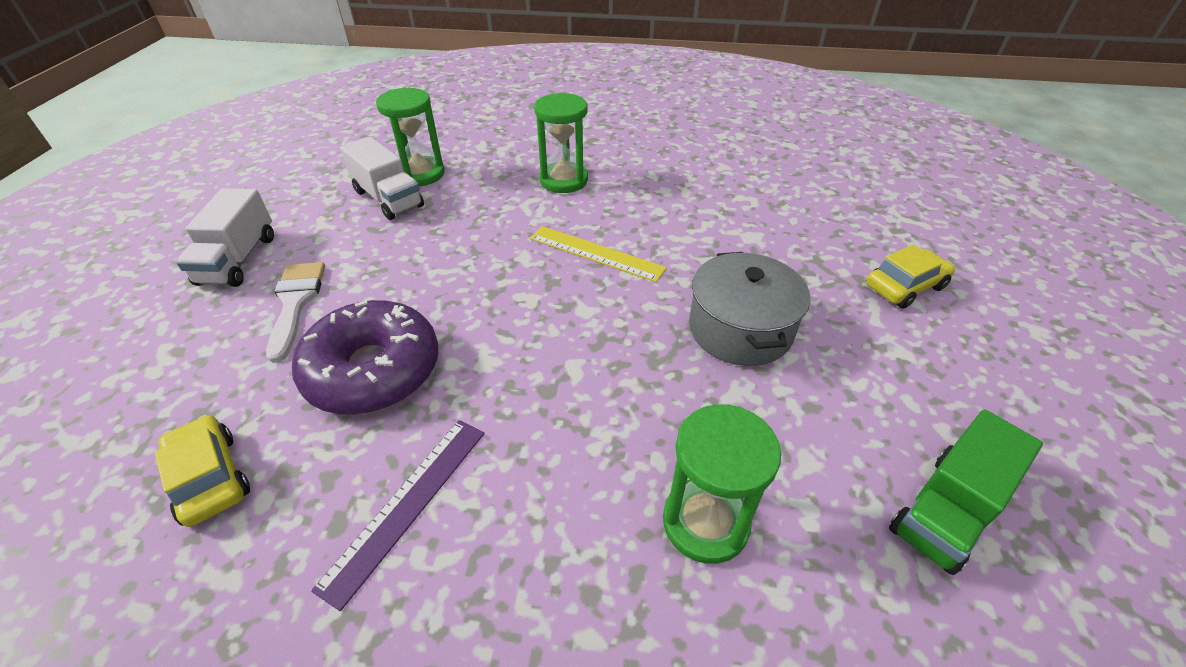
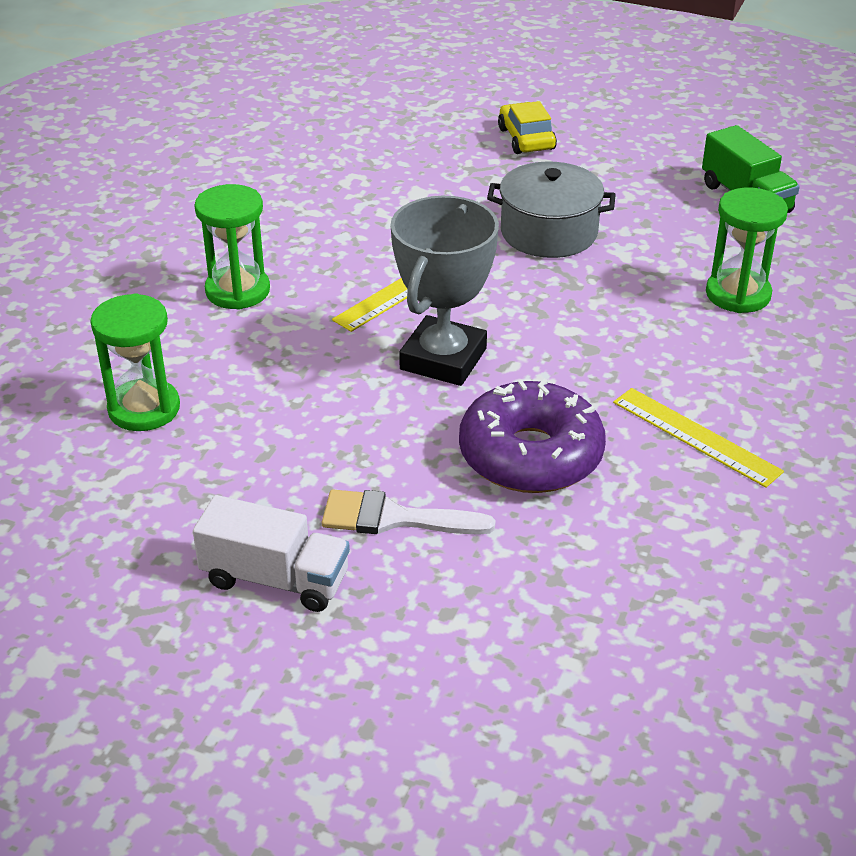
camera: 75 degrees left, 5 degrees down
yellow car [155,415,250,527] -> none
purple ruler [311,420,485,611] -> yellow ruler [613,388,784,488]
white truck [340,136,424,220] -> none
none -> grey trophy [390,196,499,386]

